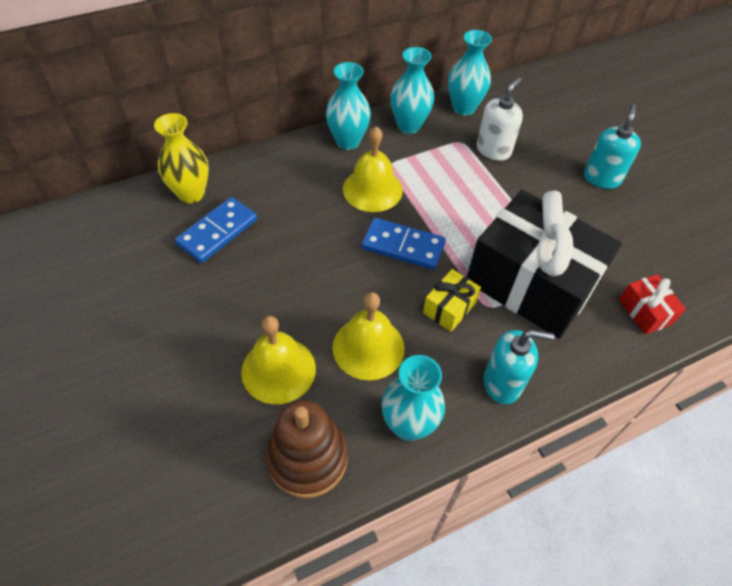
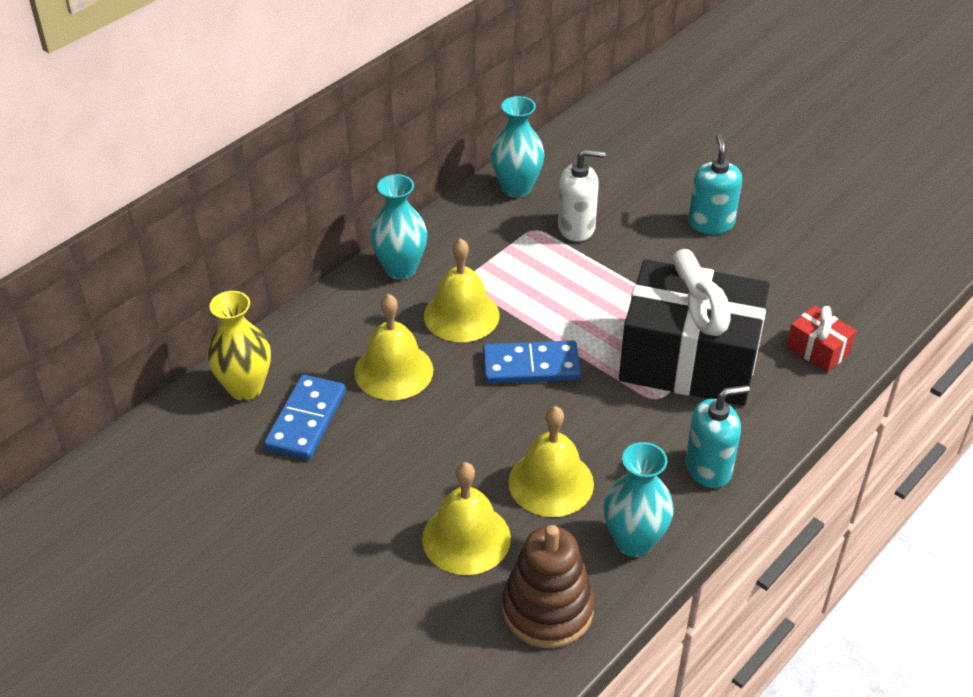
camera: 20 degrees left, 10 degrees down
turquoise vase [390,47,434,134] -> none
yellow gift [423,269,481,332] -> none
white soap dispenser [477,77,523,161] -> white soap dispenser turned 75 degrees clockwise [558,149,606,242]
none -> yellow bell [354,294,433,400]

